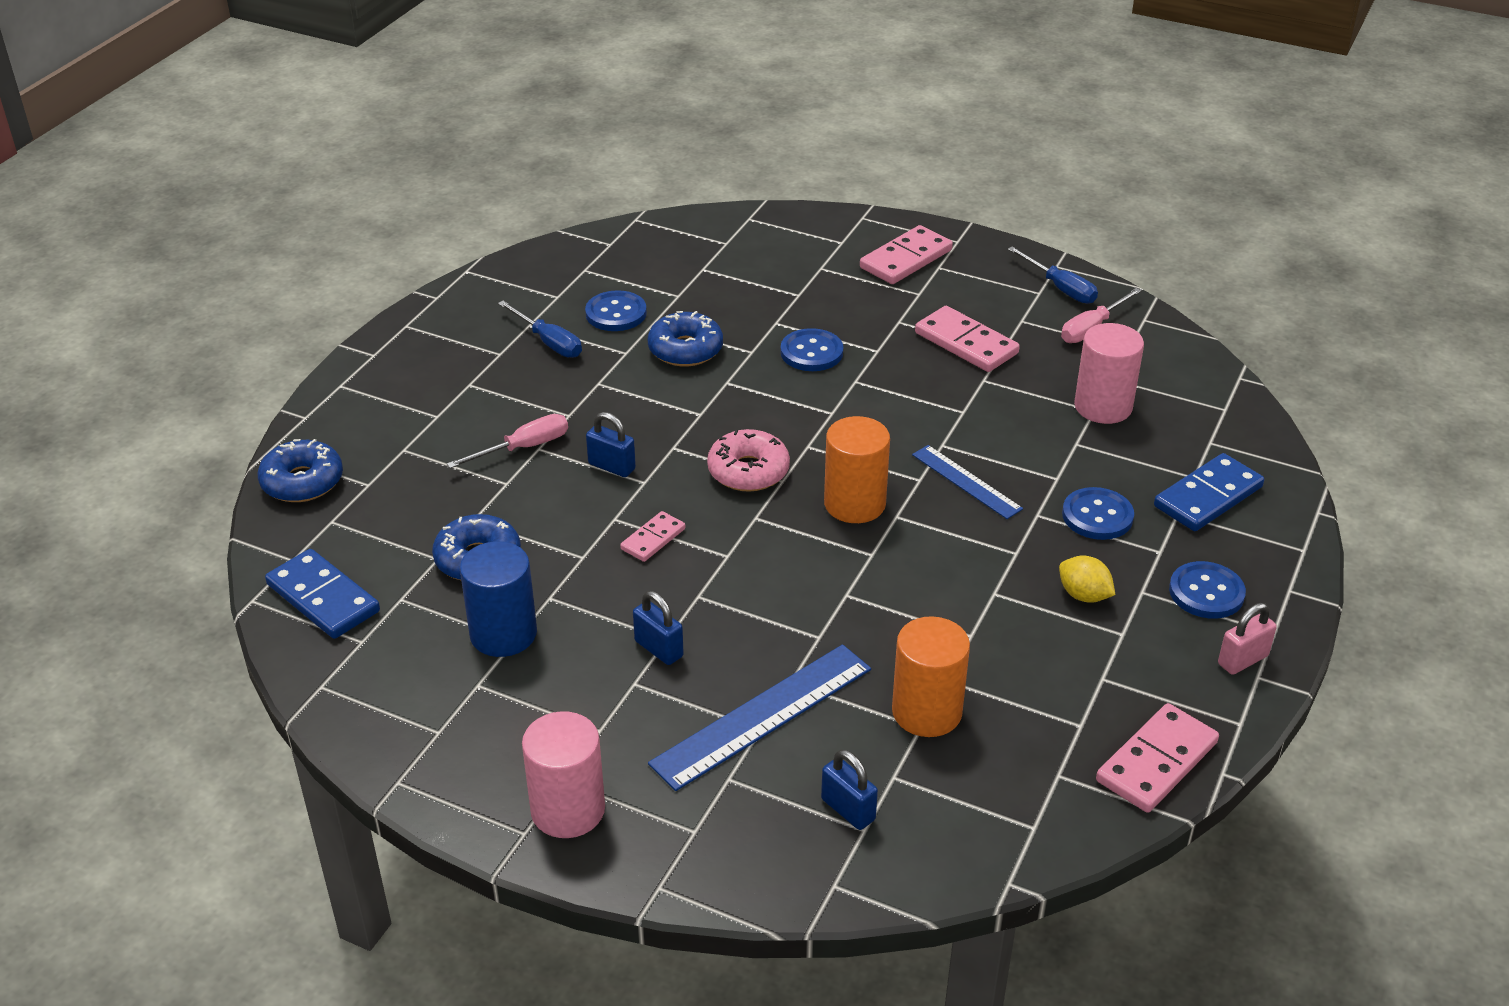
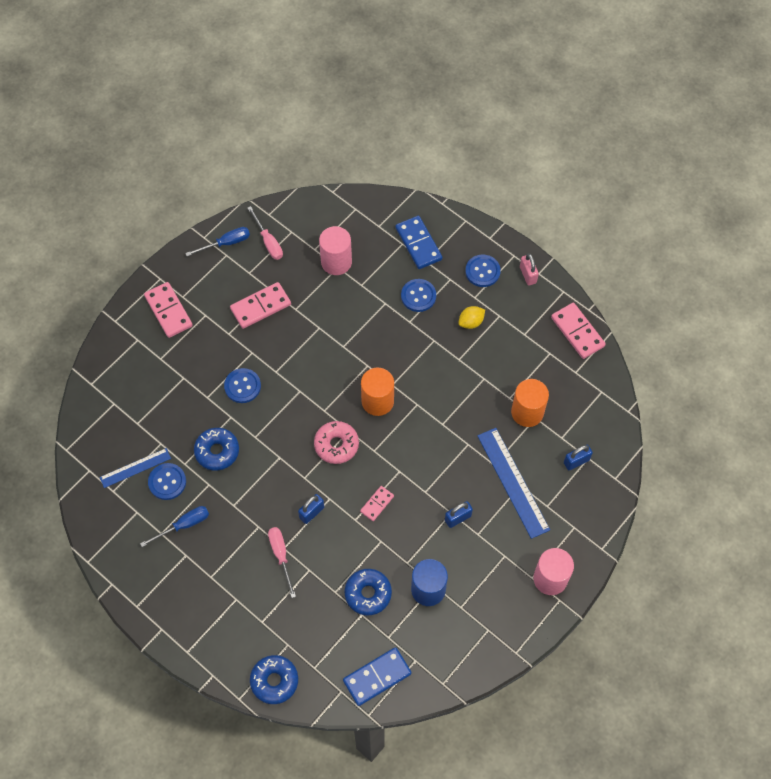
camera: 75 degrees left, 25 degrees up
pink domino [620,511,685,562] -> pink domino turned 75 degrees clockwise [360,486,394,521]
blue ruler [912,445,1023,519] -> blue ruler moved to [100,448,171,488]

